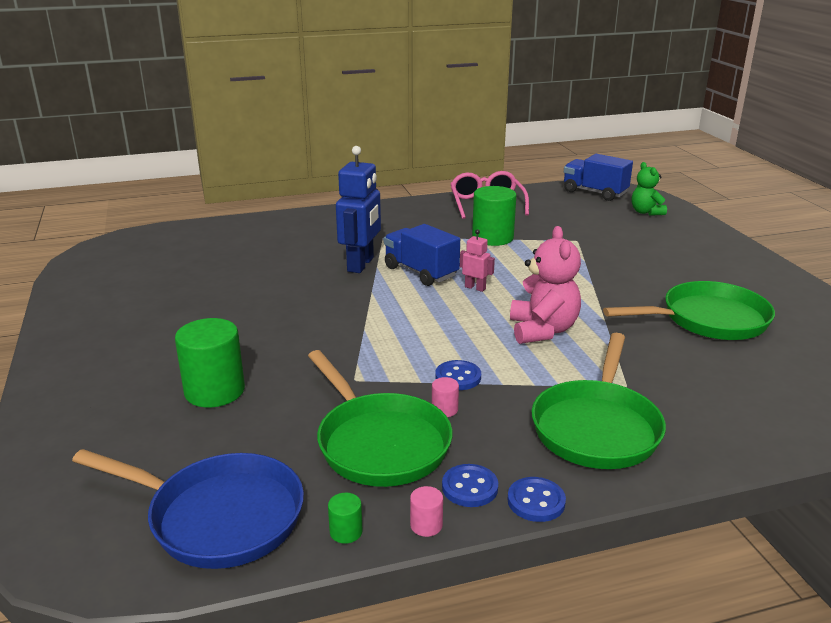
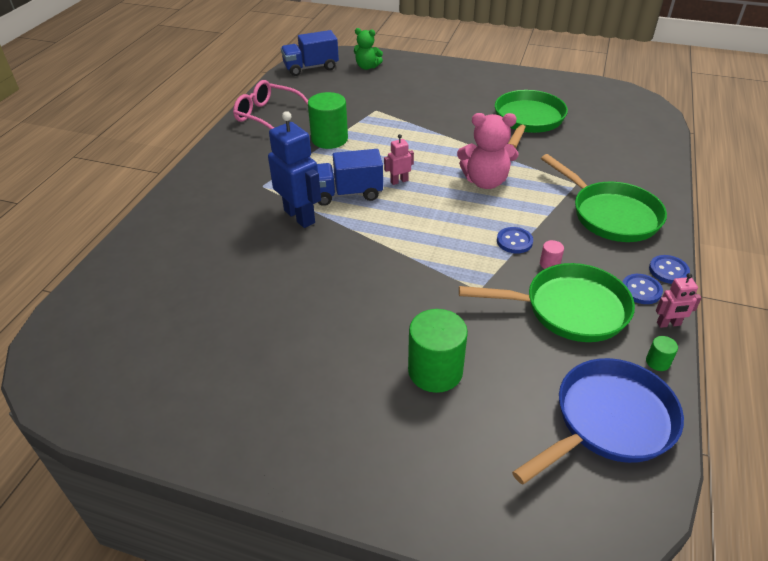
camera: 55 degrees left, 15 degrees up
pink cylinder [410,486,443,537] -> pink robot [656,273,702,328]
pink teddy bear [510,226,581,344] -> pink teddy bear turned 150 degrees clockwise [457,113,518,189]

